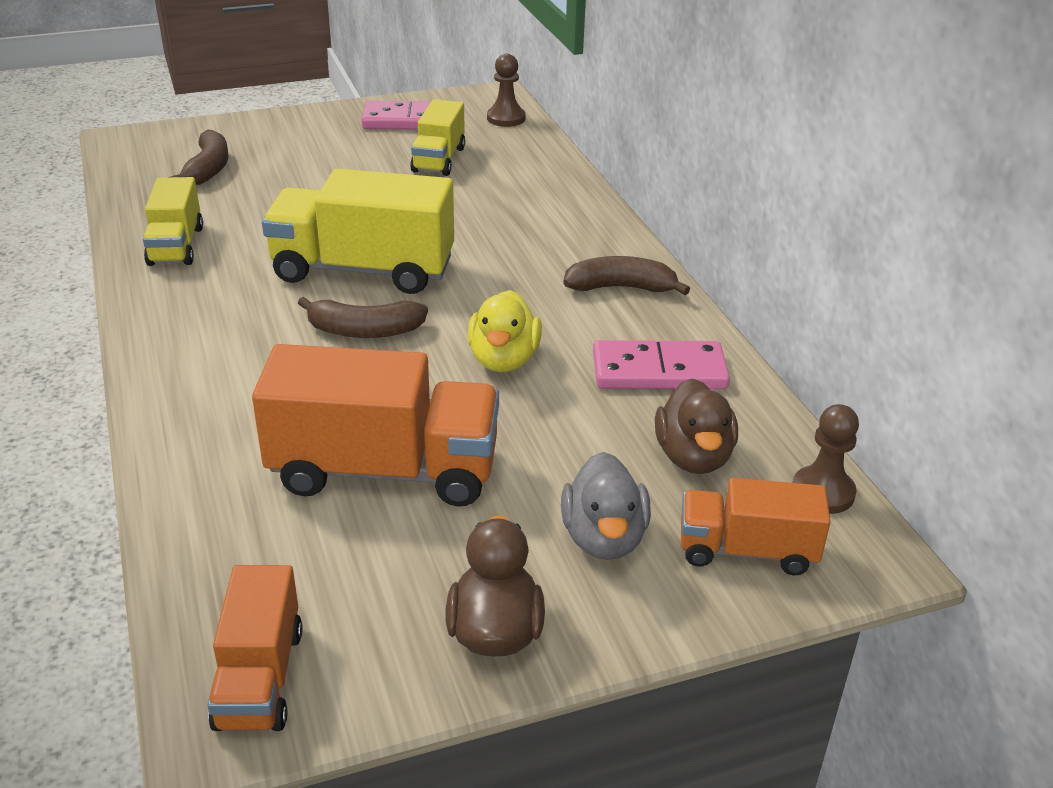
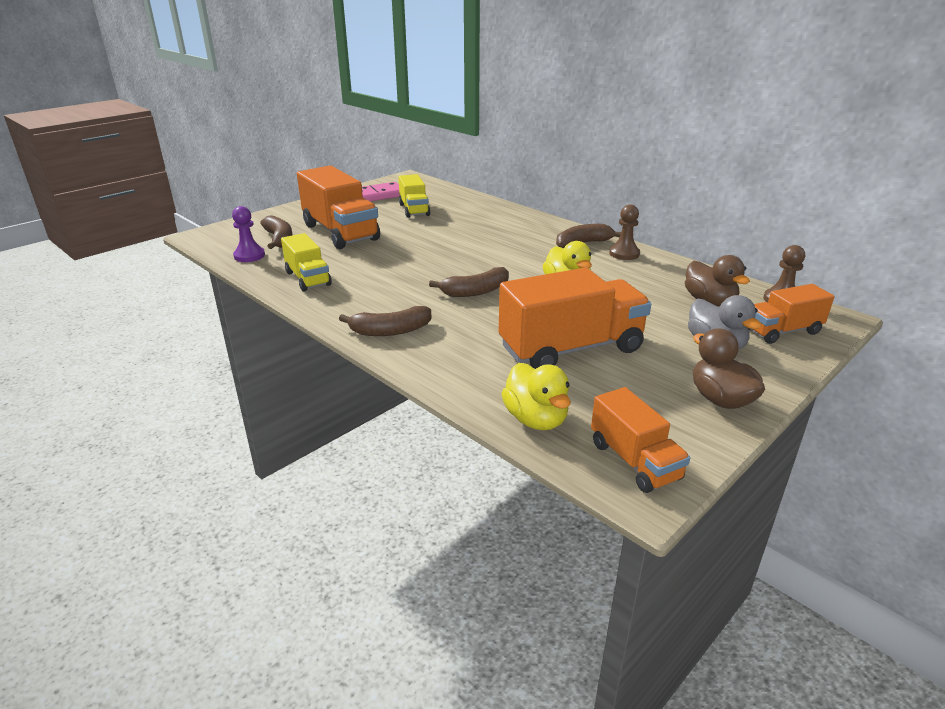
camera: 25 degrees left, 5 degrees down
yellow truck [262,169,454,294] -> none
brown pawn [487,54,526,127] -> brown pawn moved to [609,204,640,260]
pink domino [593,340,730,389] -> none
none -> purple pawn [232,206,265,262]
none -> orange truck [297,166,380,249]
none -> brown banana [339,306,432,336]
none -> yellow duck [501,363,571,430]

